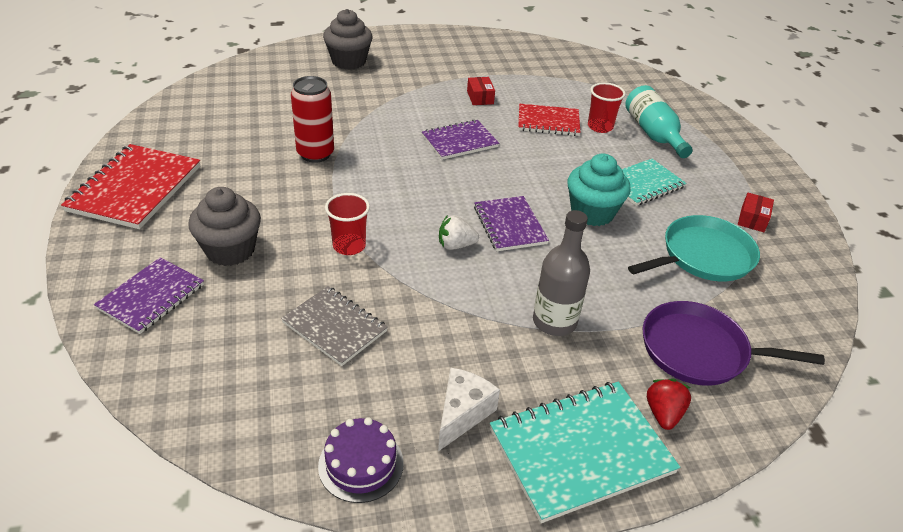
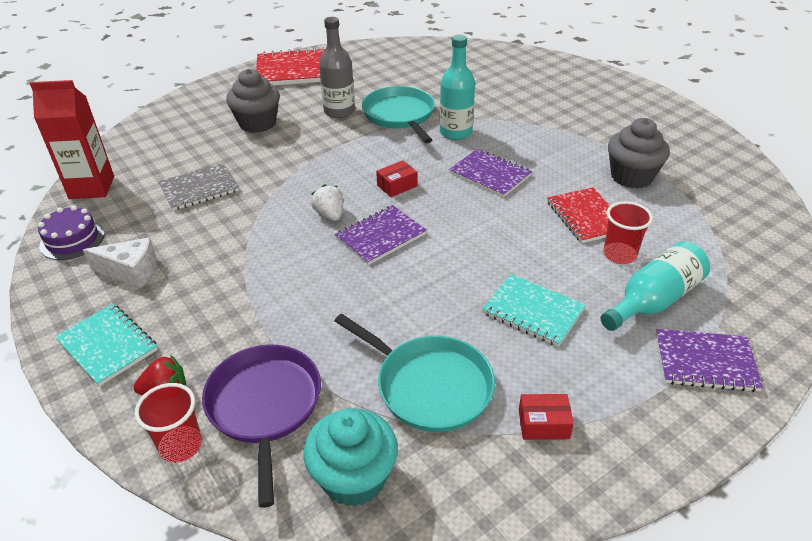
camera: 70 degrees right, 0 degrees up
purple notebook [94,257,204,334] -> purple notebook moved to [656,329,763,392]
grey notebook [281,286,388,366] -> grey notebook turned 45 degrees clockwise [159,163,239,211]
red can [291,76,334,163] -> turquoise pan [362,86,435,143]
grey cupcake [323,9,373,70] -> grey cupcake moved to [608,118,670,189]
red cup [325,193,370,255] -> red cup moved to [135,383,202,463]
red box [467,77,495,105] -> red box moved to [376,161,417,197]
turquoise notebook [490,382,680,523] -> turquoise notebook [55,304,158,386], size x0.64
grey bottle [533,210,590,336] -> grey bottle moved to [319,17,355,118]
turquoise cupcake [568,154,631,226] -> turquoise cupcake moved to [303,409,398,507]
none -> red carton [30,80,114,199]
none -> turquoise bottle [440,35,475,140]

